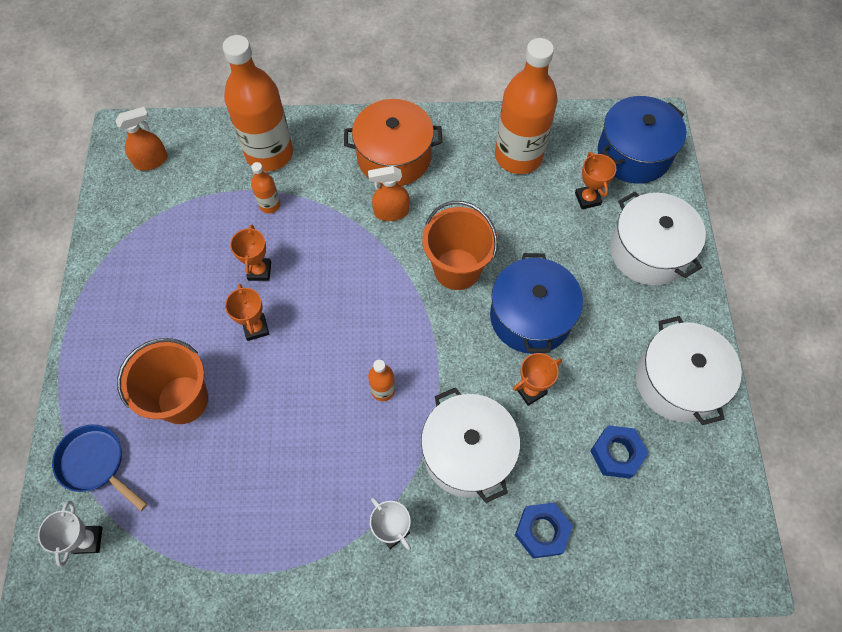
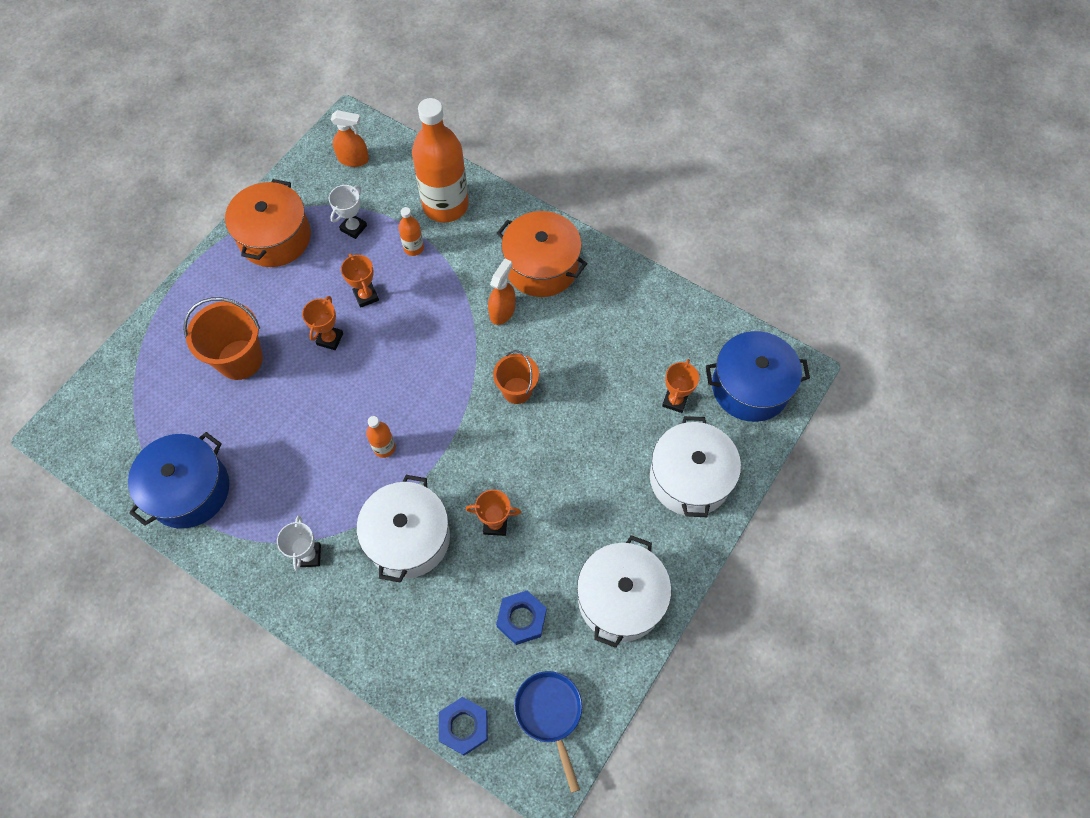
camera: 35 degrees right, 0 degrees up
white trophy [38,501,103,567] -> white trophy moved to [329,185,367,239]
blue pan [52,425,148,511] -> blue pan moved to [514,671,582,793]
orange trophy [230,225,271,281] -> orange trophy turned 60 degrees counterclockwise [341,253,379,308]
orange spray bottle [368,166,410,221] -> orange spray bottle turned 90 degrees clockwise [488,259,515,325]
orange bucket [422,201,498,290] -> orange bucket [493,350,539,404], size x0.65
blue pot [490,253,583,354] -> blue pot moved to [128,432,229,529]
orange bottle [495,38,558,174] -> none
blue nut [515,503,573,558] -> blue nut moved to [439,697,488,756]
none -> orange pot [225,179,311,267]

